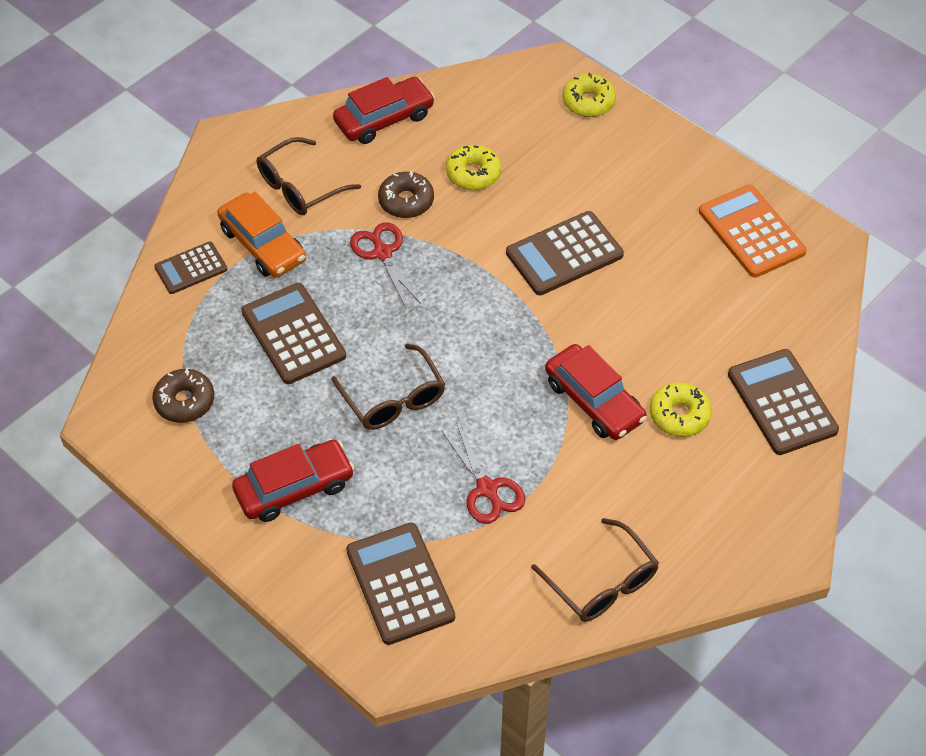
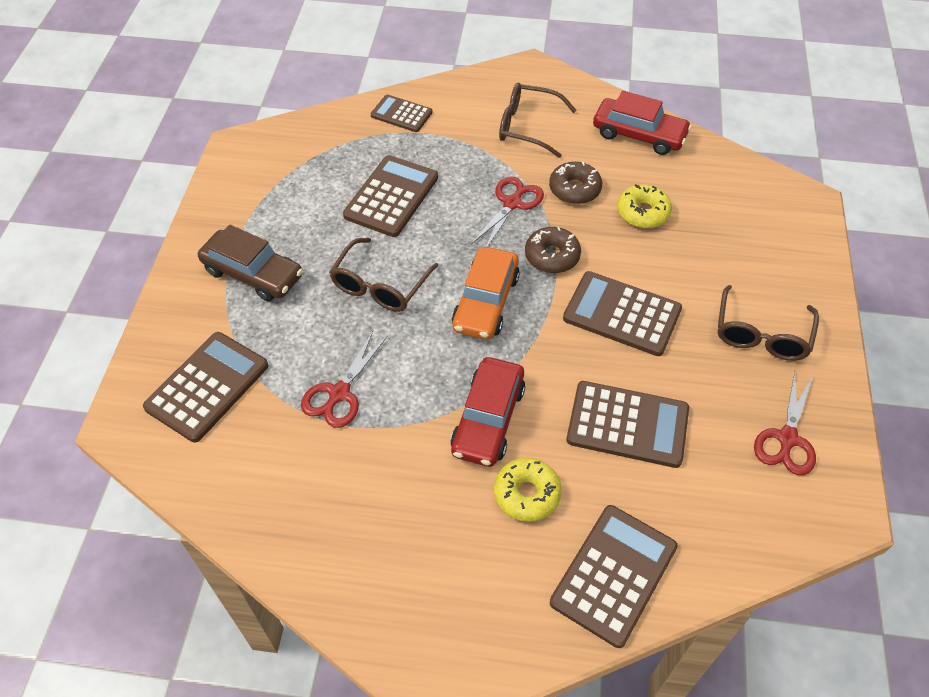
camera: 55 degrees right, 0 degrees up
brown donut [152,368,214,423] -> brown donut moved to [525,227,581,273]
orange car [217,192,306,277] -> orange car moved to [452,247,520,340]
red car [232,440,354,522] -> brown car [198,225,303,301]
brown glasses [531,518,659,622] -> brown glasses moved to [718,285,819,361]
yellow donut [563,73,616,117] -> none
orange calculator [699,185,807,278] -> red scissors [754,372,816,475]
none -> brown calculator [566,381,689,468]

